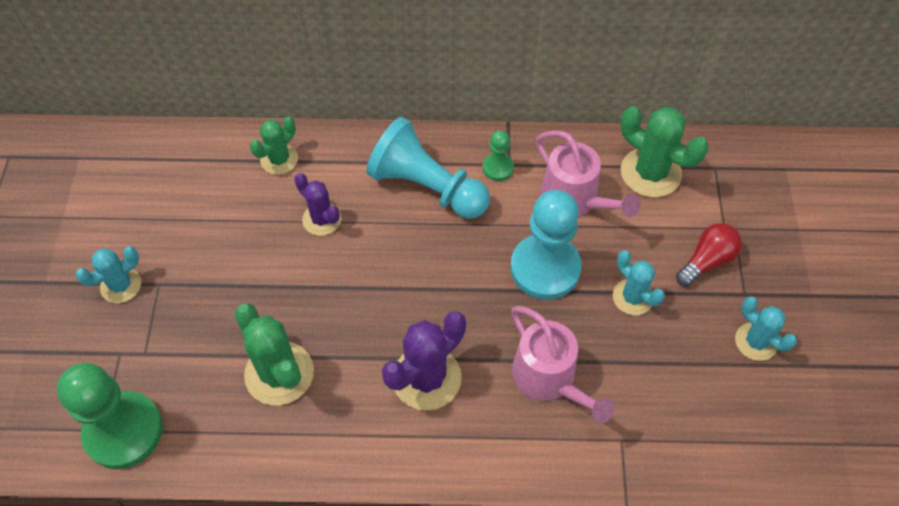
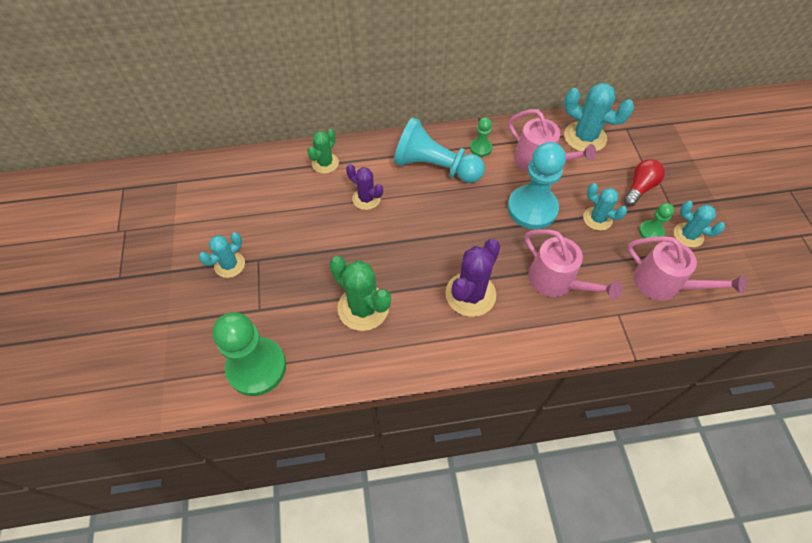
camera: 10 degrees left, 0 degrees up
green cactus [621,106,709,197] -> turquoise cactus [564,83,634,152]
none -> pink watering can [627,236,746,301]
none -> green pawn [639,203,674,238]

